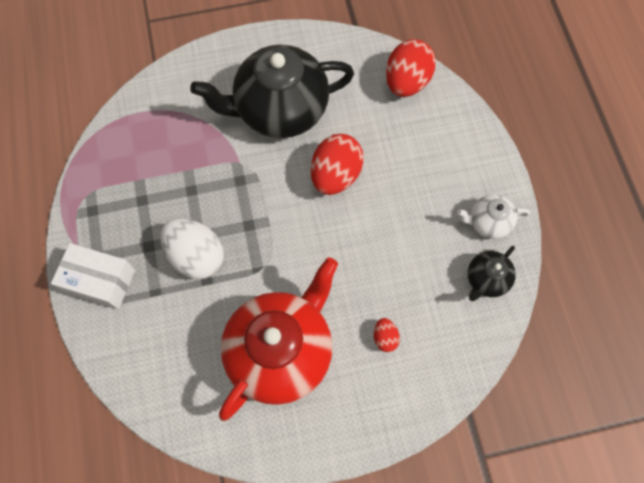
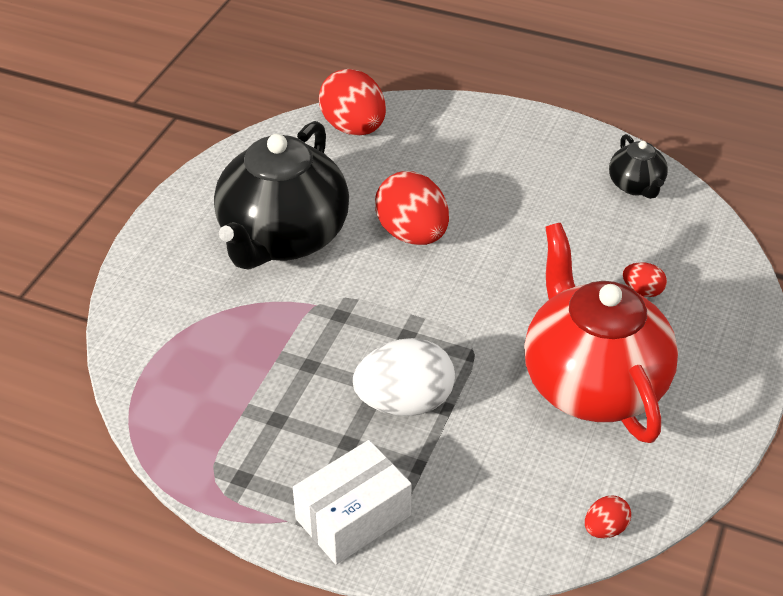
camera: 55 degrees left, 25 degrees down
white teapot [457,194,530,239] -> none
none -> red egg [585,495,631,538]

